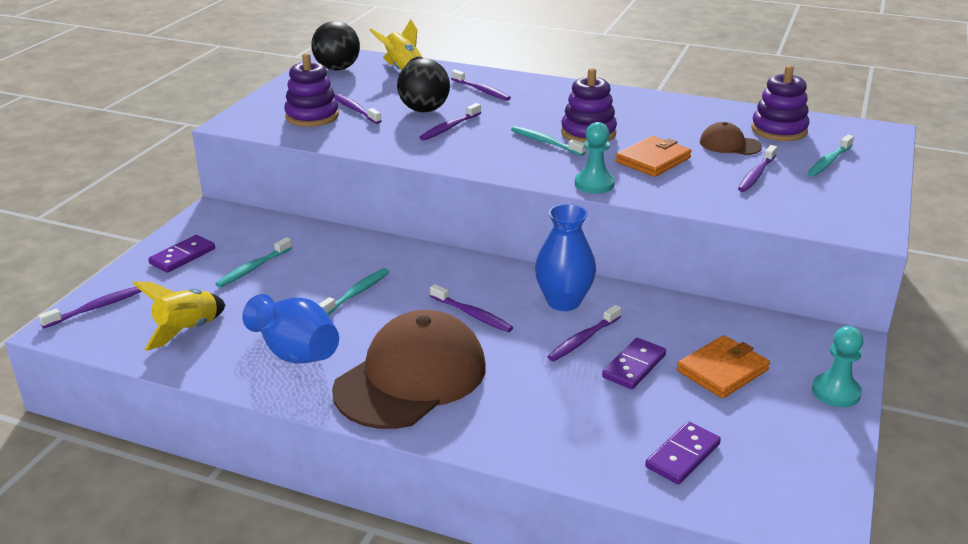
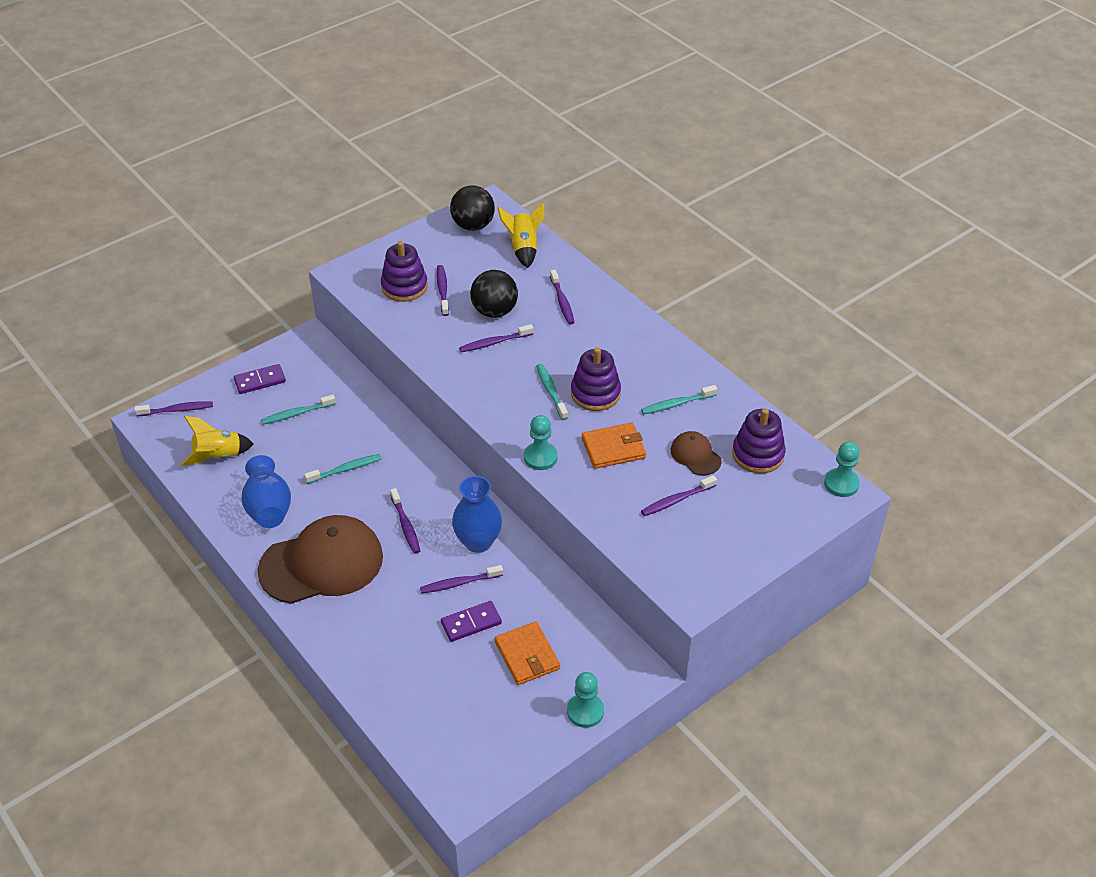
camera: 30 degrees right, 15 degrees up
purple domino [645,421,721,484] -> none
orange wallet [677,335,770,399] -> orange wallet turned 75 degrees clockwise [495,621,560,685]
turquoise toothbrush [807,135,854,177] -> turquoise toothbrush moved to [641,385,717,415]
none -> turquoise pawn [824,442,860,497]

